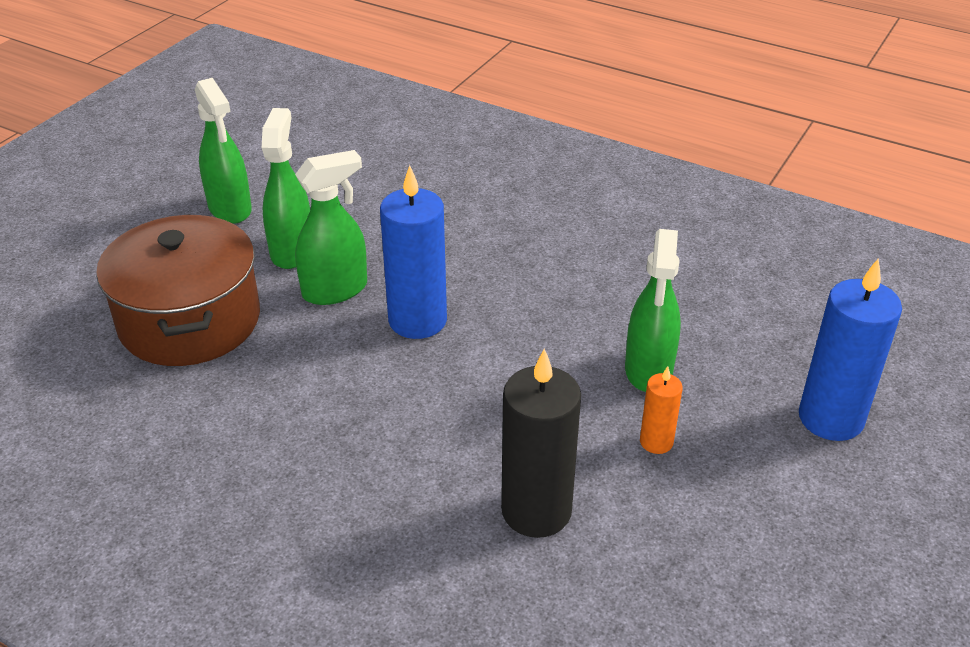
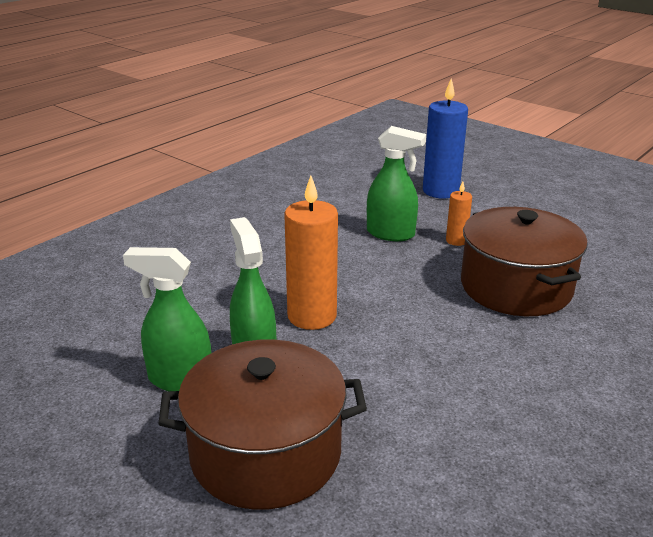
camera: 80 degrees left, 10 degrees down
green spray bottle [195,78,252,224] -> none
blue candle [380,165,447,339] -> orange candle [284,176,338,330]
black candle [501,349,581,538] -> brown pot [461,207,588,316]

